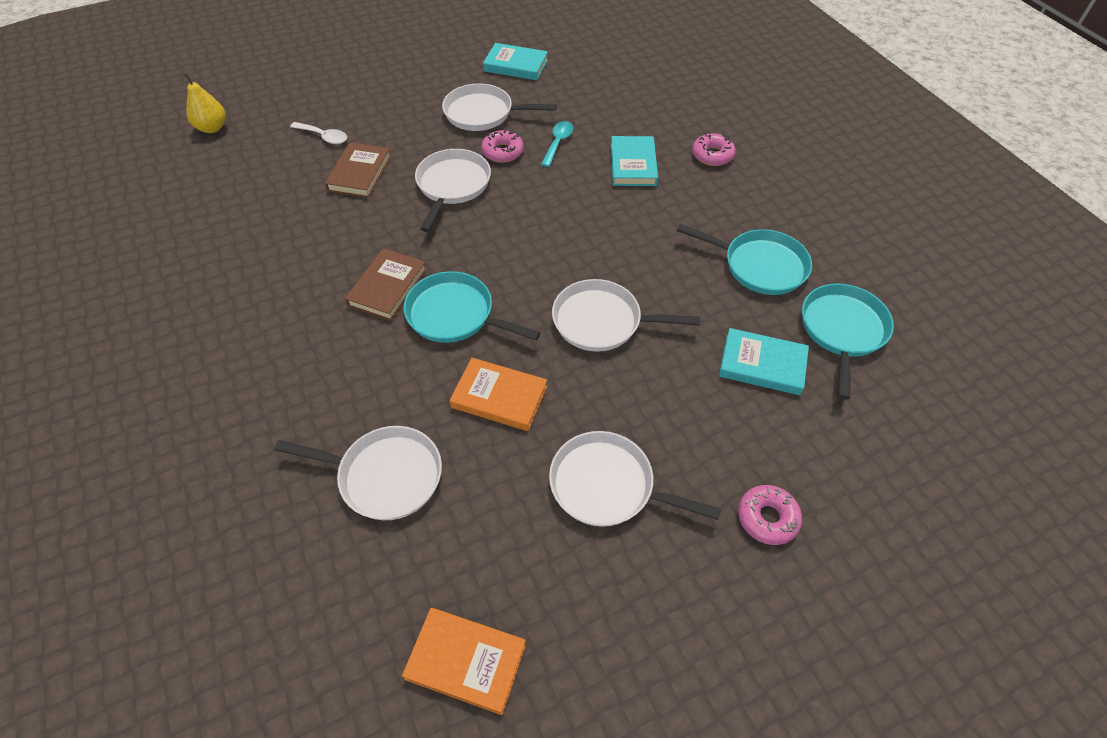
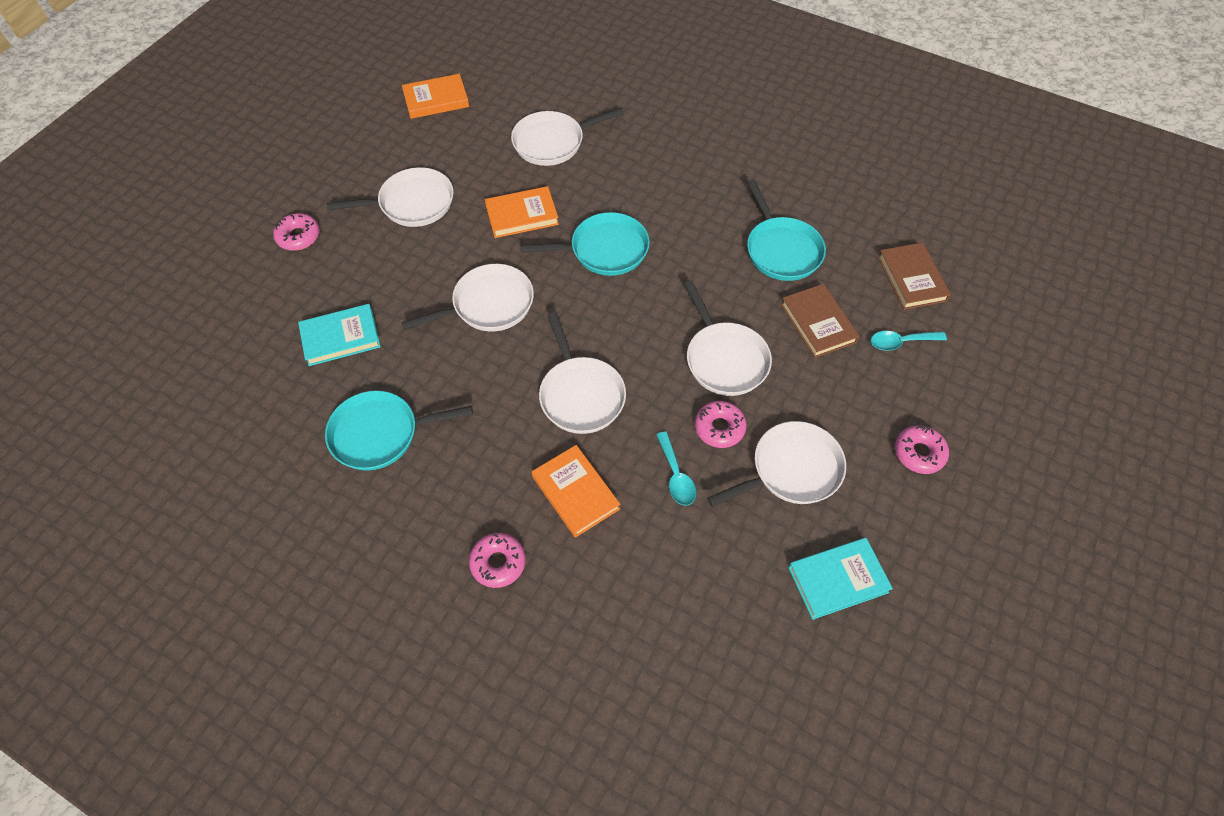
camera: 145 degrees right, 5 degrees up
yellow pear [183,73,225,133] -> none
white spoon [290,122,347,144] -> turquoise spoon [870,331,947,351]
brown book [345,248,427,321] -> brown book moved to [878,242,951,310]
turquoise book [611,136,658,186] -> orange book [532,445,620,538]
turquoise pan [802,284,894,400] -> turquoise pan moved to [747,179,826,281]
none -> white pan [539,312,626,434]
none -> pink donut [895,425,949,474]

